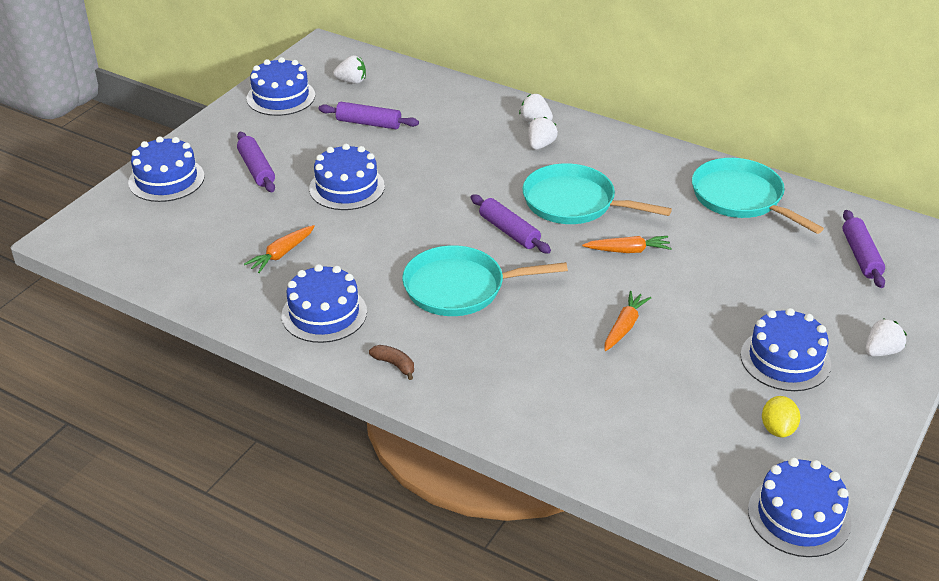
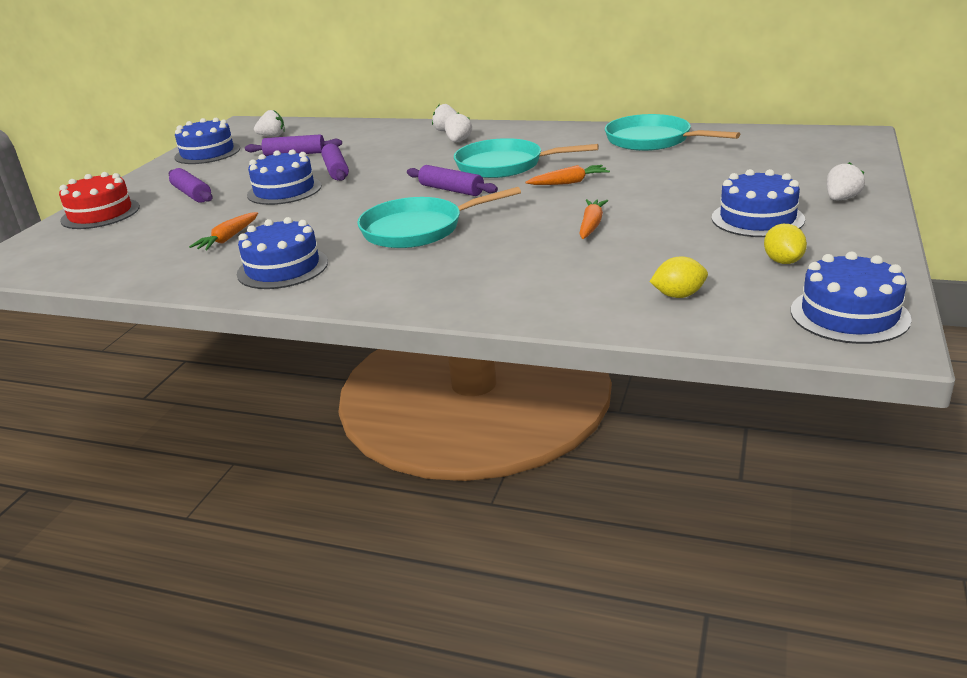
camera: 10 degrees left, 10 degrees down
blue cake [128,136,205,202] -> red cake [59,172,140,229]
brown banana [369,345,414,380] -> none
purple rolling pin [842,210,885,288] -> purple rolling pin moved to [321,144,349,181]
none -> yellow lemon [650,257,708,298]

